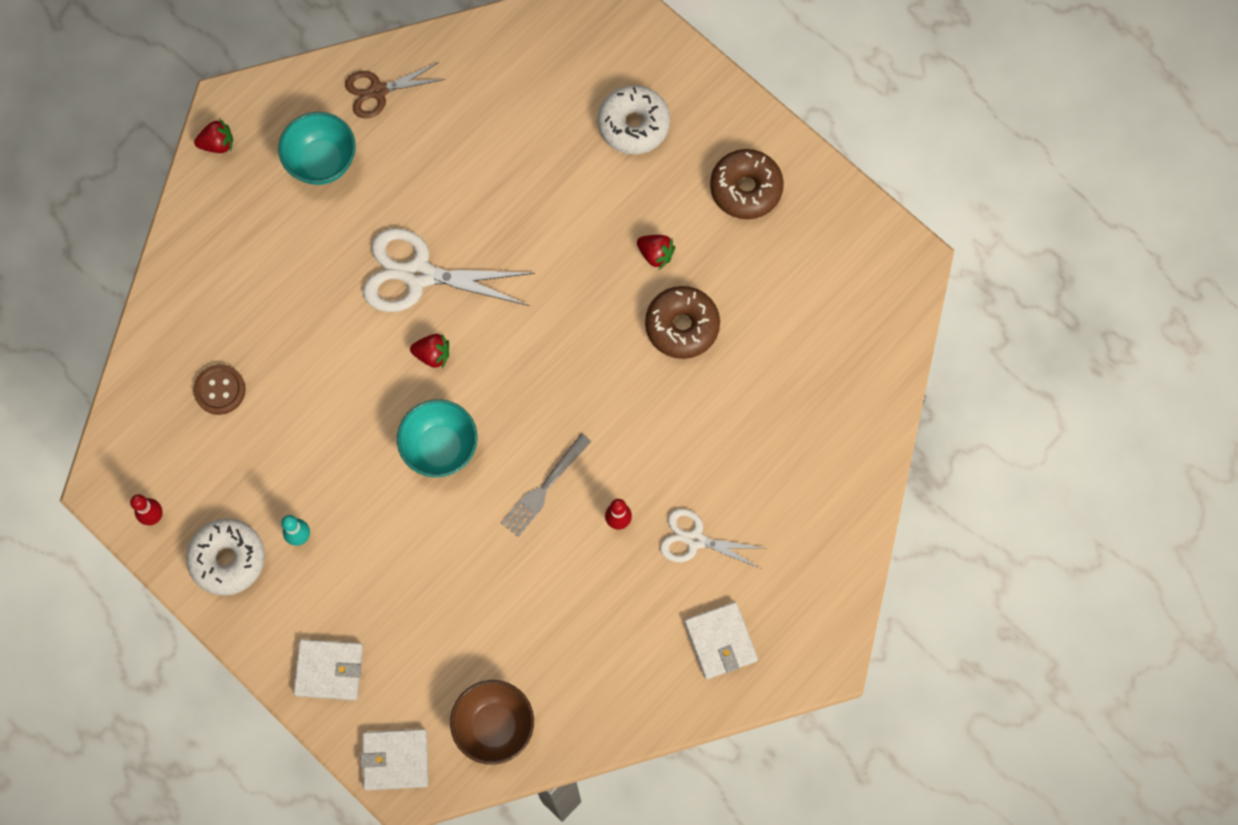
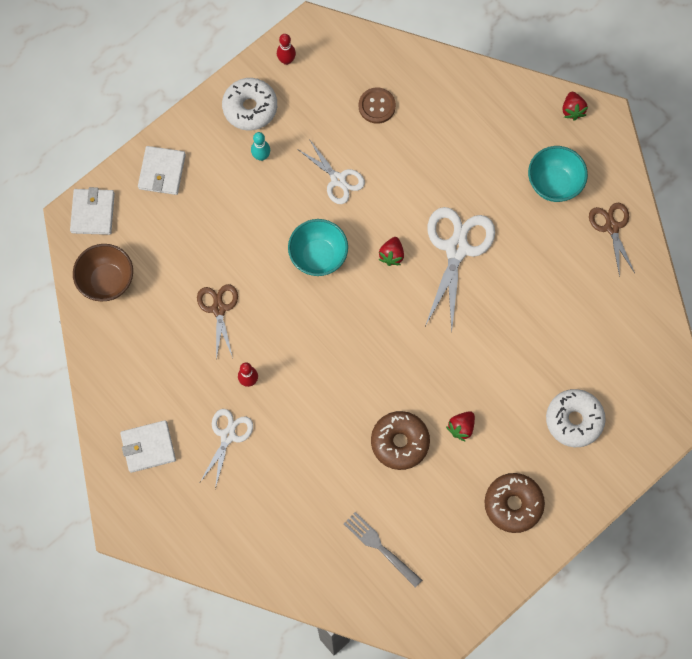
camera: 95 degrees right, 0 degrees up
grey fork [501,434,592,537] -> grey fork moved to [344,512,422,588]
none -> brown scissors [197,284,238,361]
none -> white scissors [299,139,365,204]

